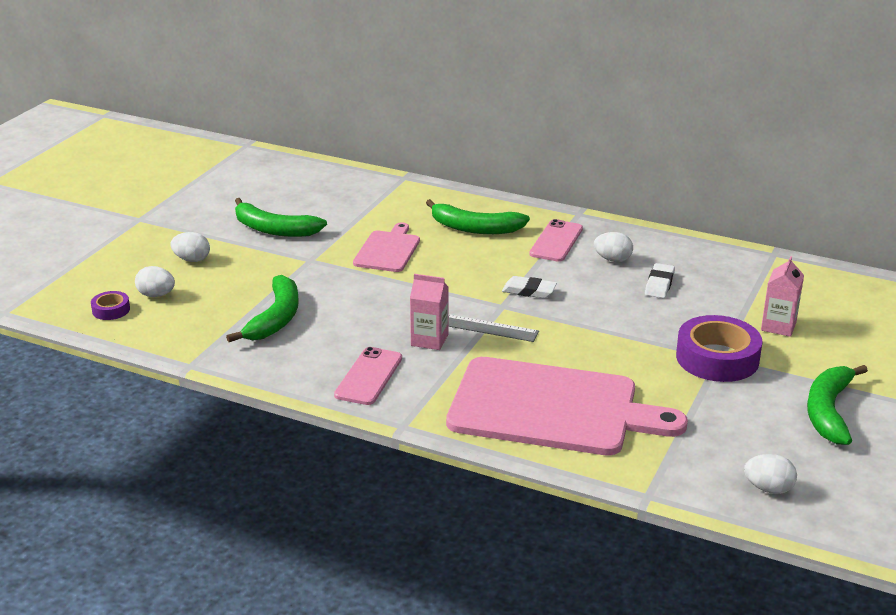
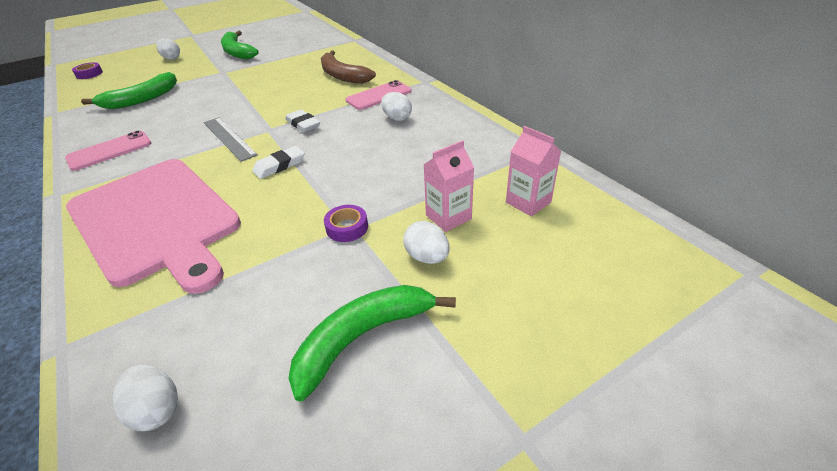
camera: 35 degrees right, 10 degrees up
white egg [135,266,175,297] -> white egg moved to [403,221,450,264]
pink cutting board [353,222,420,272] -> none
pink carton [410,274,448,350] -> pink carton moved to [506,126,561,216]
green banana [426,199,530,234] -> brown banana [321,50,376,84]
white eraser [645,263,675,298] -> white eraser moved to [252,146,305,179]
purple tape [676,315,762,382] -> purple tape [324,205,368,242], size x0.48

